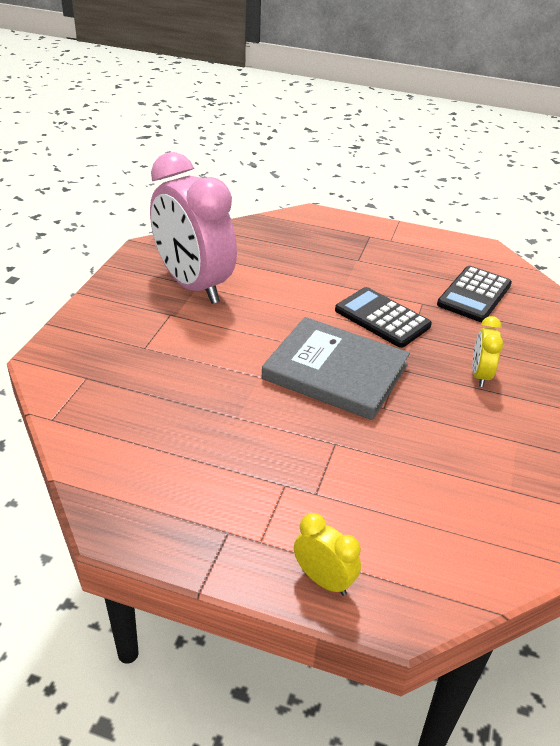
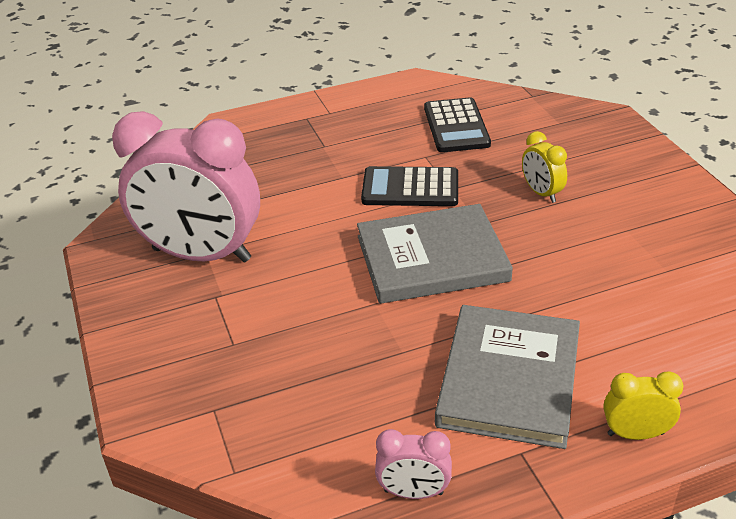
camera: 35 degrees left, 0 degrees up
none -> pink clock [375,429,452,499]
none -> grey book [435,305,580,449]

